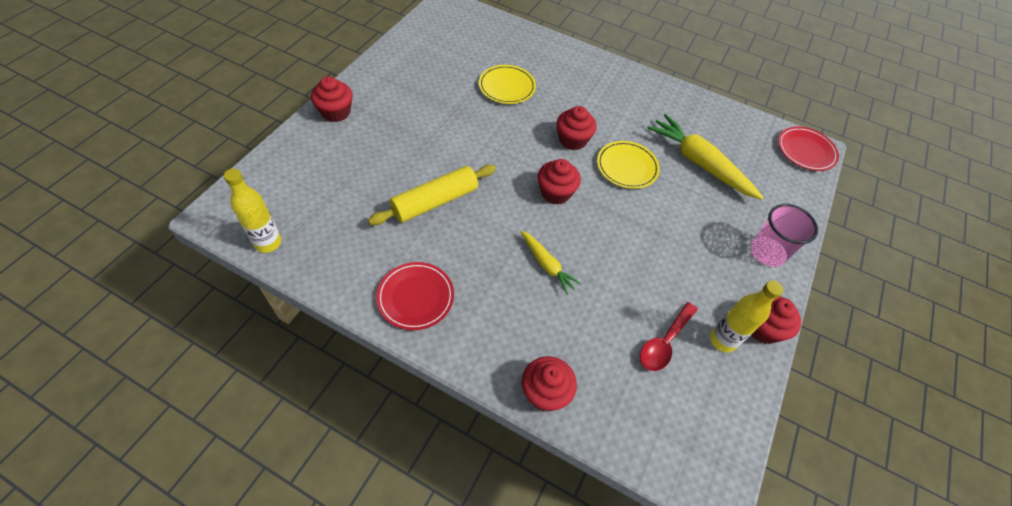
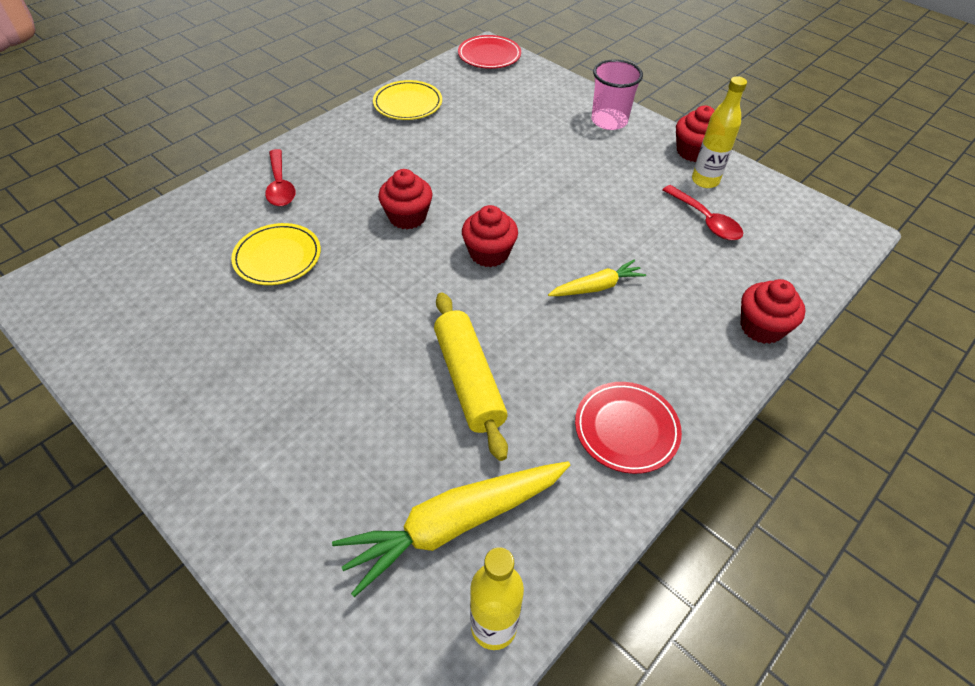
camera: 70 degrees left, 5 degrees down
red cupcake [311,76,353,122] -> none
yellow plate [597,141,660,189] -> yellow plate moved to [373,80,442,120]
yellow carrot [647,114,764,200] -> yellow carrot moved to [332,461,570,597]
none -> red spoon [265,149,295,206]

